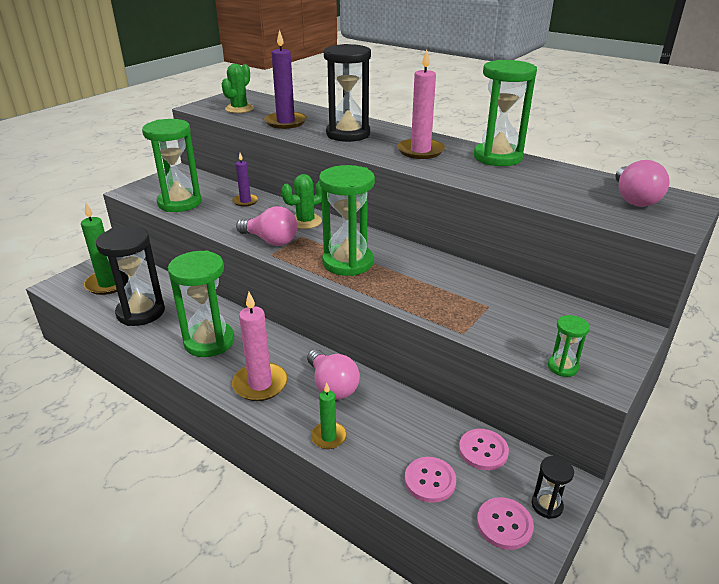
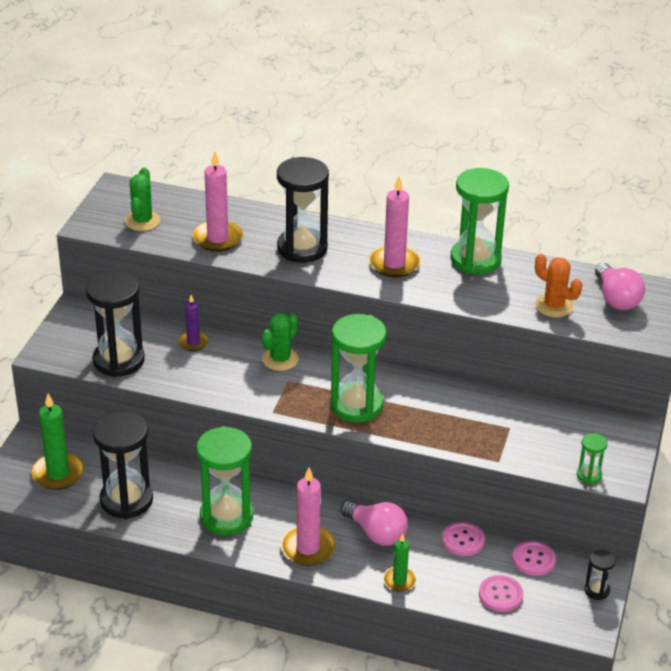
camera: 20 degrees left, 5 degrees up
green hourglass [142,119,202,212] -> black hourglass [86,270,145,377]
pink light bulb [236,206,298,246] -> none
purple candle [264,29,307,129] -> pink candle [192,151,243,252]
pink button [477,497,534,550] -> pink button moved to [442,522,485,556]
none -> orange cactus [535,254,582,317]

